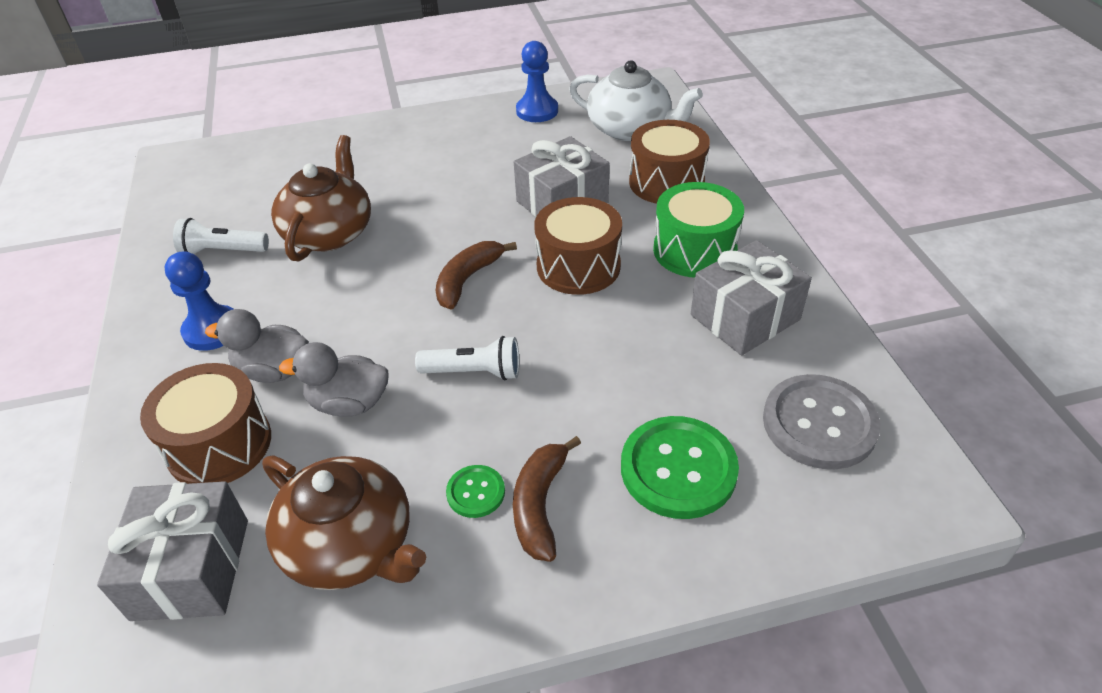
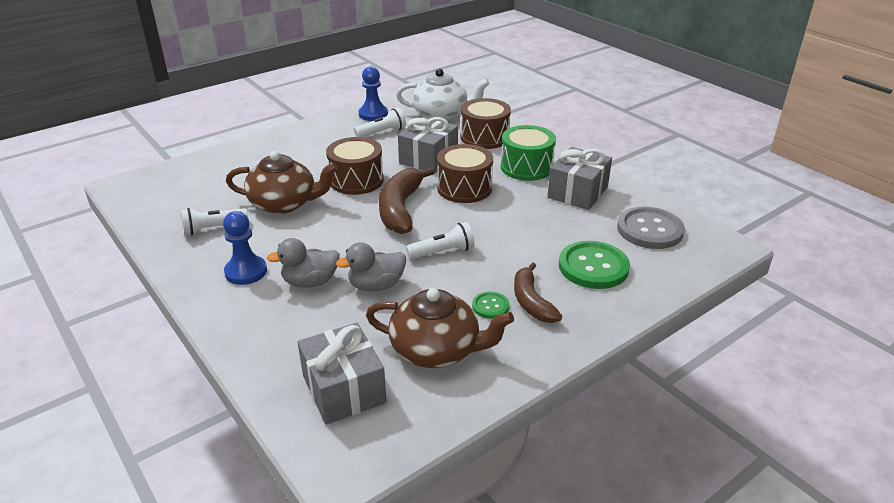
camera: 25 degrees left, 10 degrees down
brown drum [140,363,271,484] -> brown drum moved to [326,137,384,195]
brown teapot [271,135,371,262] -> brown teapot turned 105 degrees clockwise [226,151,338,214]
brown banana [436,241,517,309] -> brown banana [379,167,435,234], size x1.54
none -> white flashlight [354,108,406,137]

